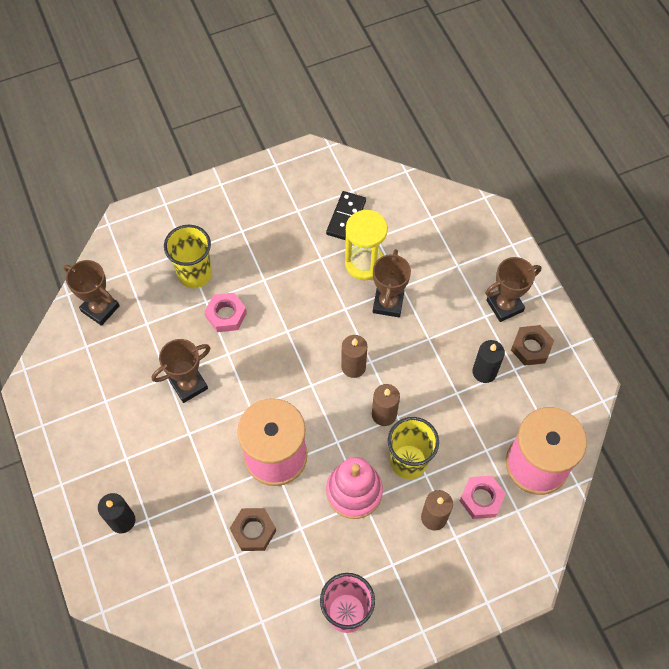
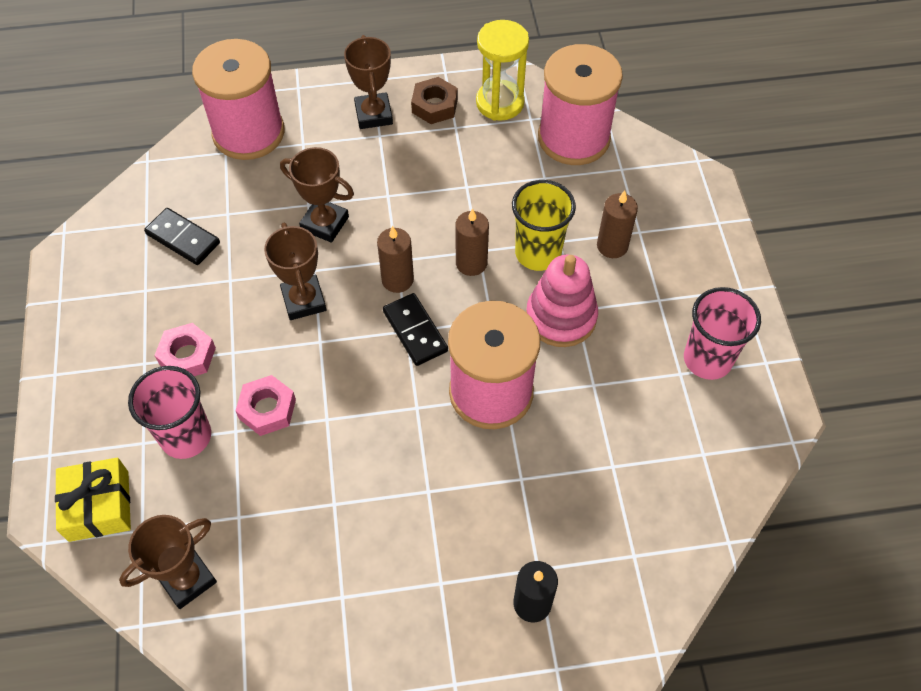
camera: 75 degrees left, 5 degrees down
brown trophy [152,339,210,403] -> brown trophy moved to [264,223,327,320]
yellow cup [164,225,212,288] -> pink cup [128,366,211,459]
brown nut [230,508,276,551] -> none
yellow hourglass [345,210,388,280] -> yellow hourglass moved to [476,20,529,121]
pink nut [459,476,506,519] -> pink nut moved to [154,323,216,376]
black candle [472,340,505,383] -> none
none -> yellow gift [55,458,131,542]
none -> pink spool [192,39,285,160]
none -> black domino [383,293,448,366]

